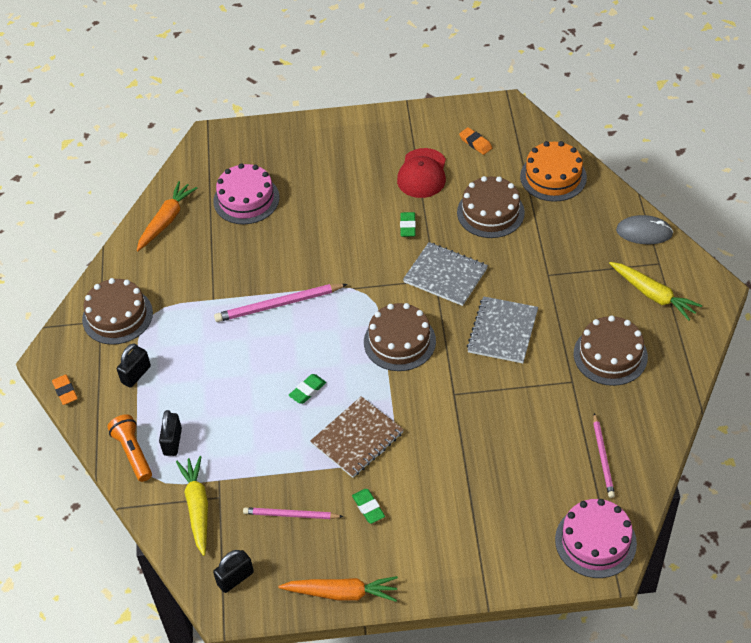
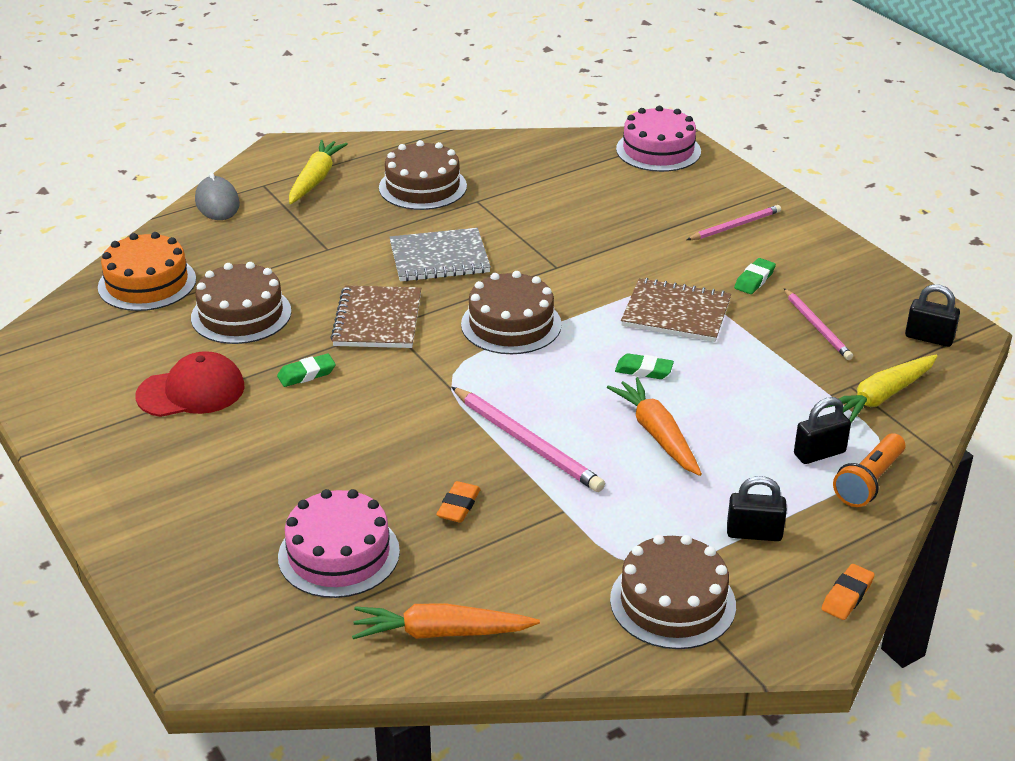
camera: 120 degrees left, 15 degrees down
orange carrot [278,576,398,602] -> orange carrot moved to [607,377,702,476]
grey notebook [403,242,488,306] -> brown notebook [330,286,421,348]
orange eraser [459,127,492,155] -> orange eraser moved to [436,481,481,523]
pink pencil [593,413,615,498] -> pink pencil moved to [687,205,781,240]

